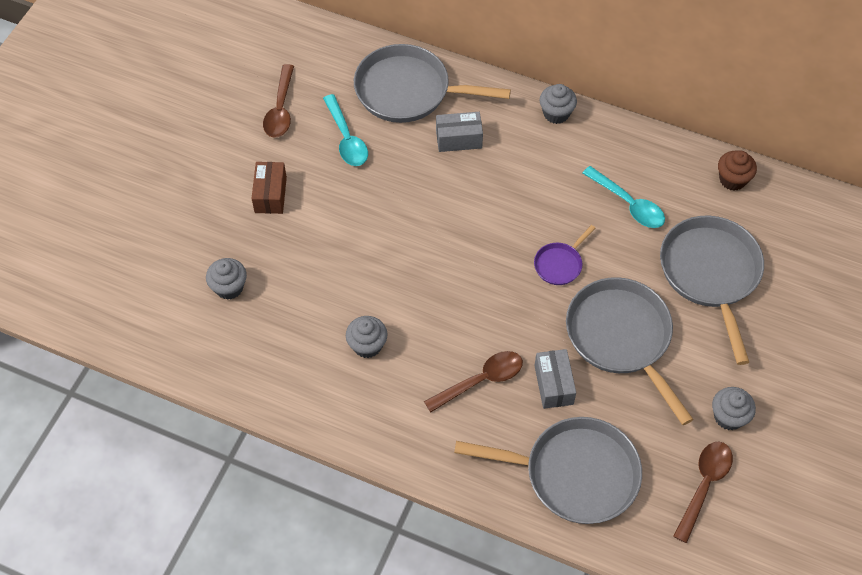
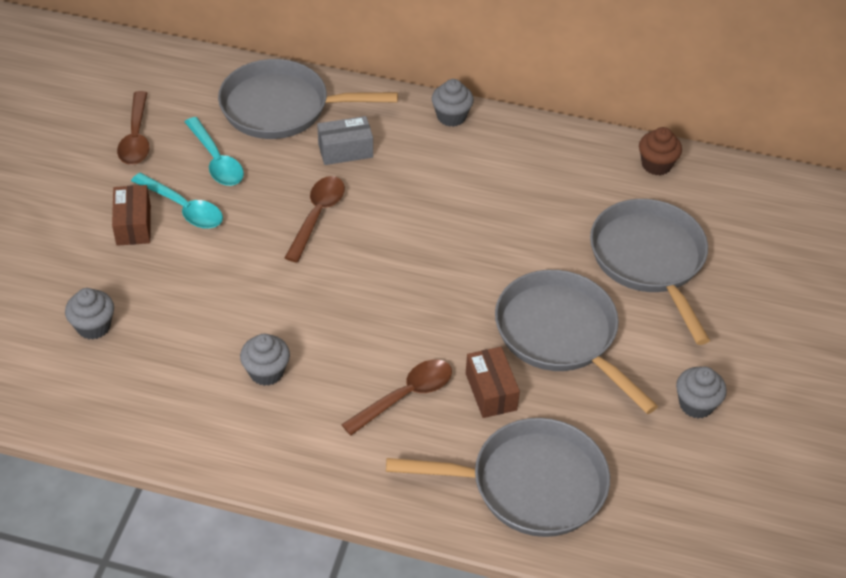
camera: 10 degrees left, 10 degrees down
purple pan [534,225,595,285] -> none
grey box [534,349,576,409] -> brown box [466,347,520,418]
turquoise spoon [583,166,665,228] -> turquoise spoon moved to [131,173,223,229]
brown spoon [673,442,733,543] -> brown spoon moved to [285,176,345,263]

